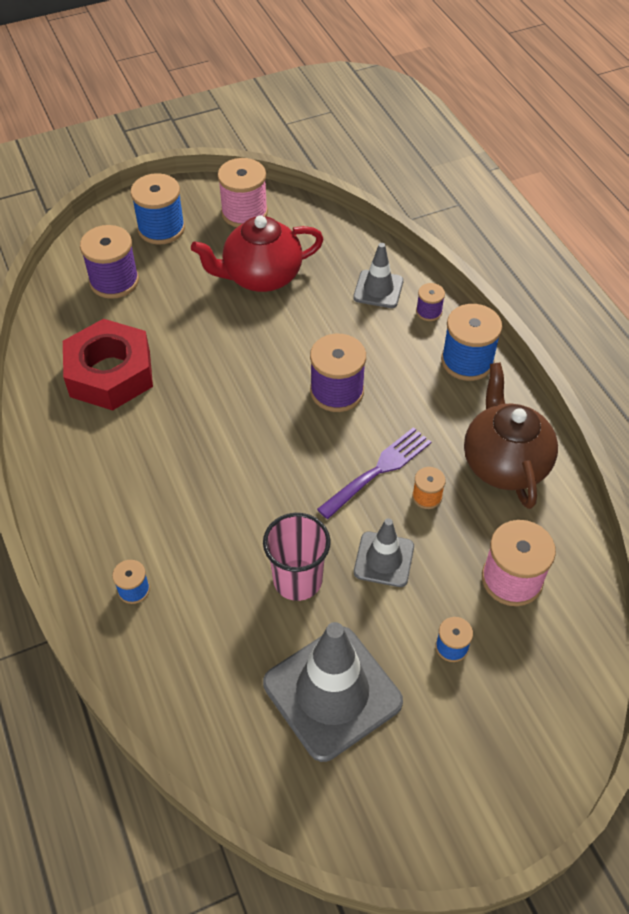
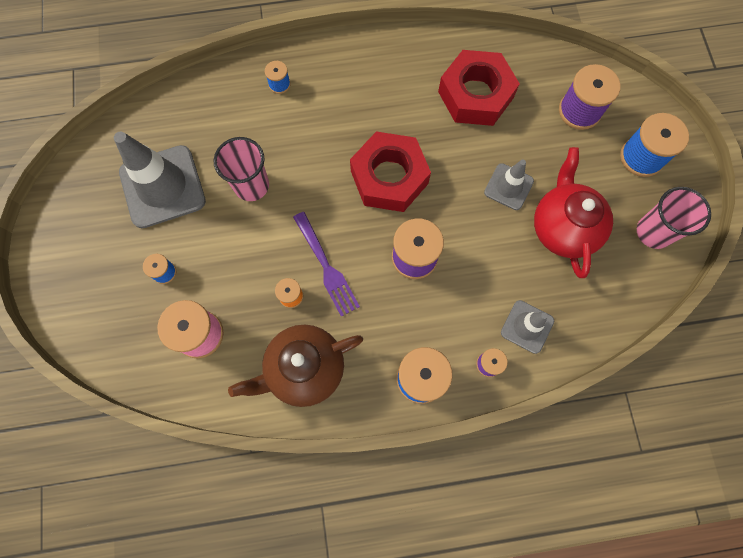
camera: 105 degrees right, 20 degrees up
pink spool [217,158,268,227] -> pink cup [637,187,711,249]
grey traffic cone [354,518,414,587] -> grey traffic cone moved to [484,160,534,210]
brown teapot [464,362,558,509] -> brown teapot turned 150 degrees clockwise [228,325,363,407]
none -> red nut [350,132,431,212]

